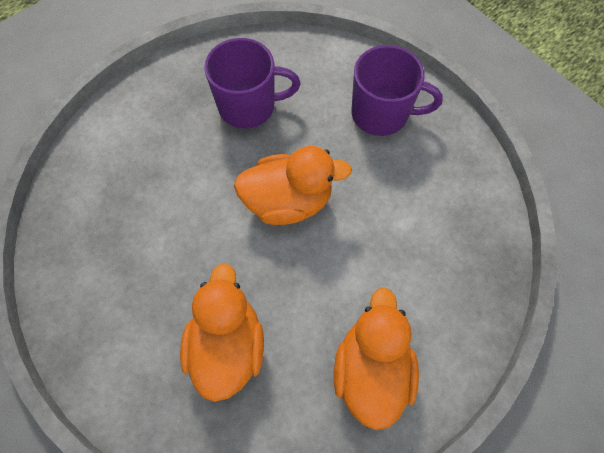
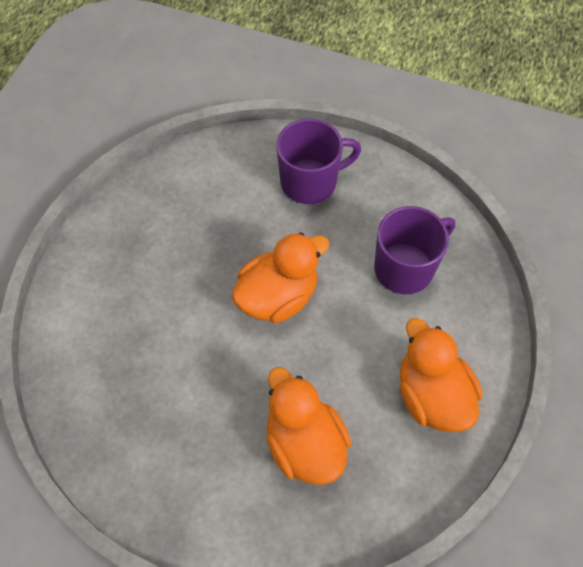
camera: 30 degrees left, 5 degrees down
purple mug [204,38,300,129] -> purple mug moved to [374,206,455,294]

